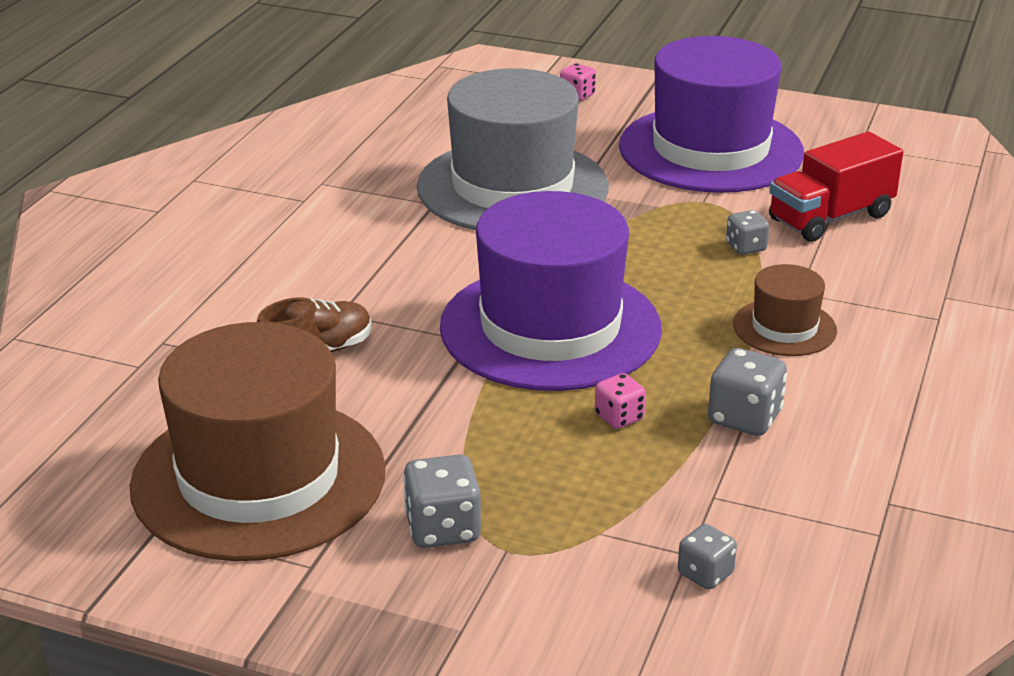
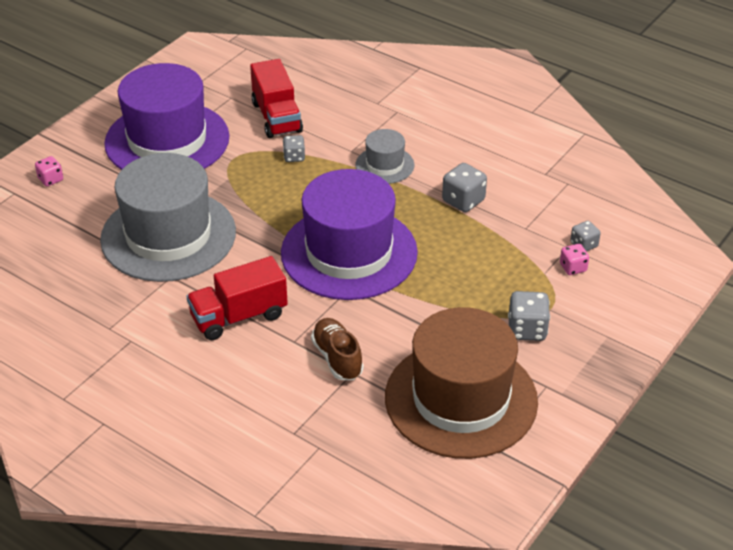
camera: 75 degrees left, 10 degrees up
pink dice [595,373,646,429] -> pink dice moved to [560,244,589,275]
brown hat [733,264,837,356] -> grey hat [356,129,414,184]
none -> red truck [186,256,288,340]

